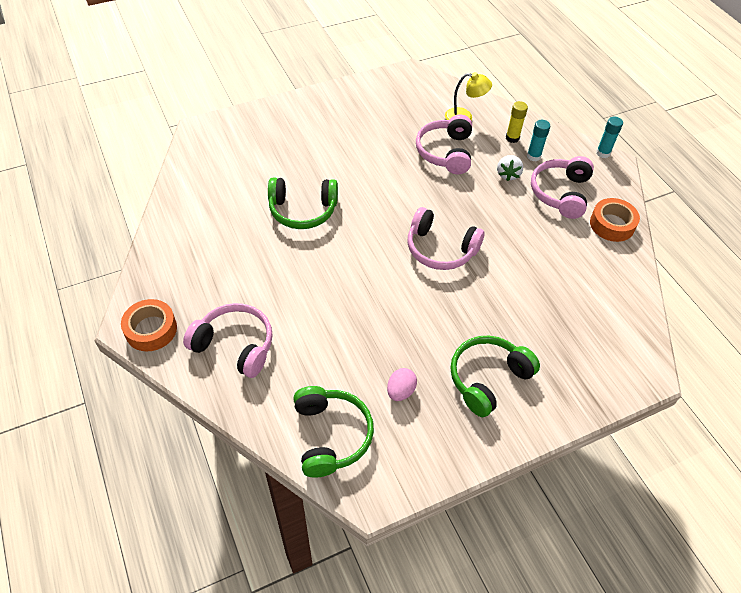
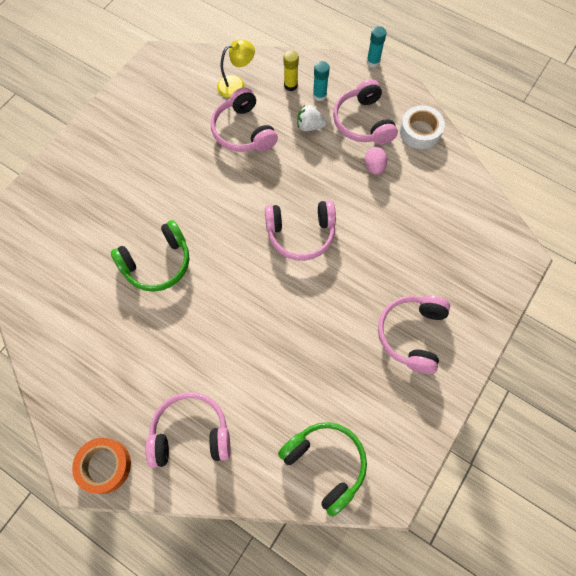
camera: 30 degrees left, 15 degrees up
pink egg [387,368,417,401] -> pink egg moved to [365,147,387,175]
green headphones [450,336,540,417] -> pink headphones [378,296,450,374]
white strawberry [497,155,523,181] -> white strawberry turned 120 degrees clockwise [297,105,327,131]
orange tape [590,198,640,242] -> white tape [400,105,445,149]

